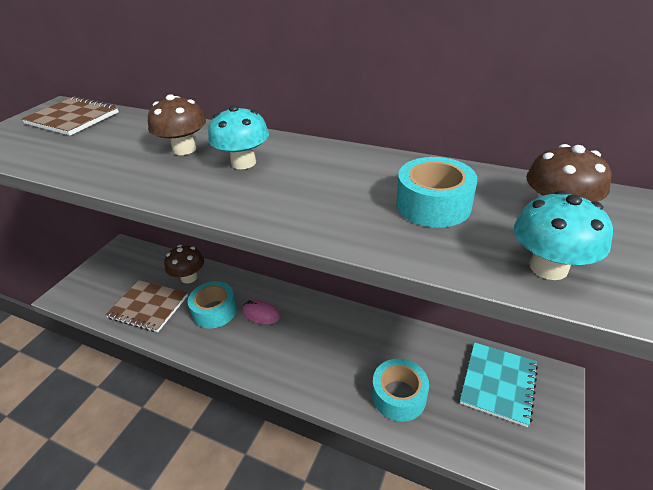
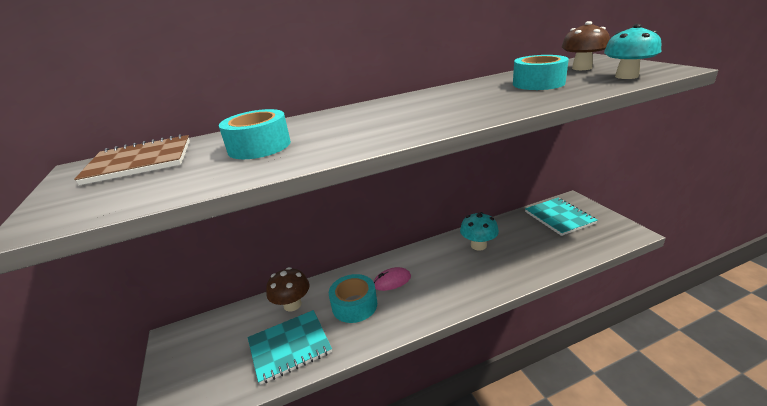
camera: 45 degrees left, 10 degrees down
brown notebook [105,280,188,332] -> turquoise notebook [248,310,332,385]
brown mushroom [148,94,206,155] -> none
turquoise mushroom [208,105,269,169] -> turquoise mushroom moved to [460,212,499,251]
turquoise tape [372,359,429,422] -> turquoise tape moved to [219,109,291,159]

